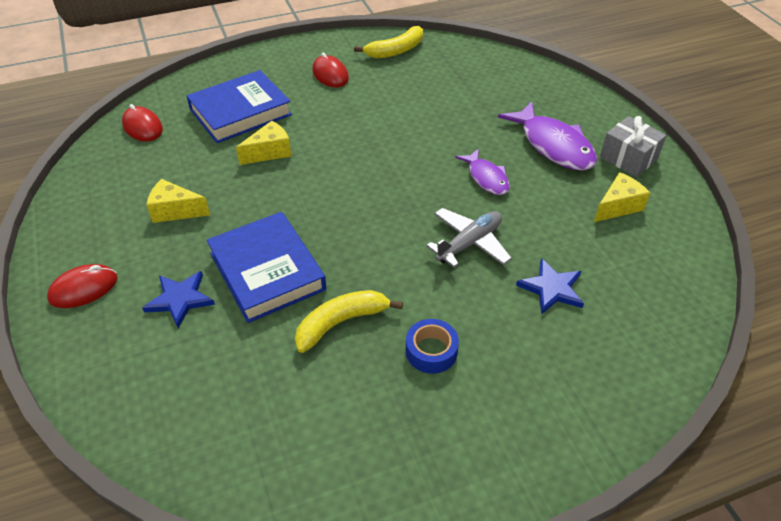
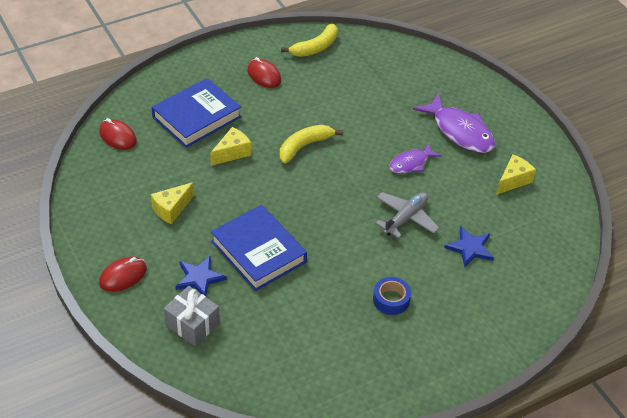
camera: 10 degrees left, 0 degrees up
yellow cheese [147,179,210,223] -> yellow cheese turned 45 degrees counterclockwise [151,182,194,224]
yellow banana [295,290,403,353] -> yellow banana moved to [280,125,343,164]
purple fish [455,149,510,195] -> purple fish turned 90 degrees clockwise [389,144,442,174]
grey gift [600,116,667,177] -> grey gift moved to [164,286,220,346]

